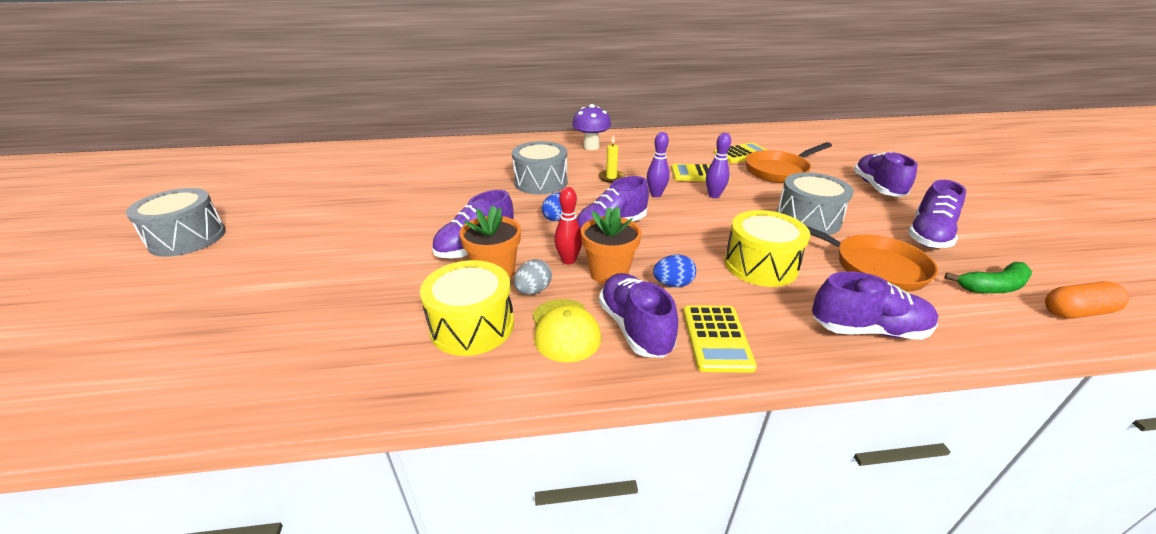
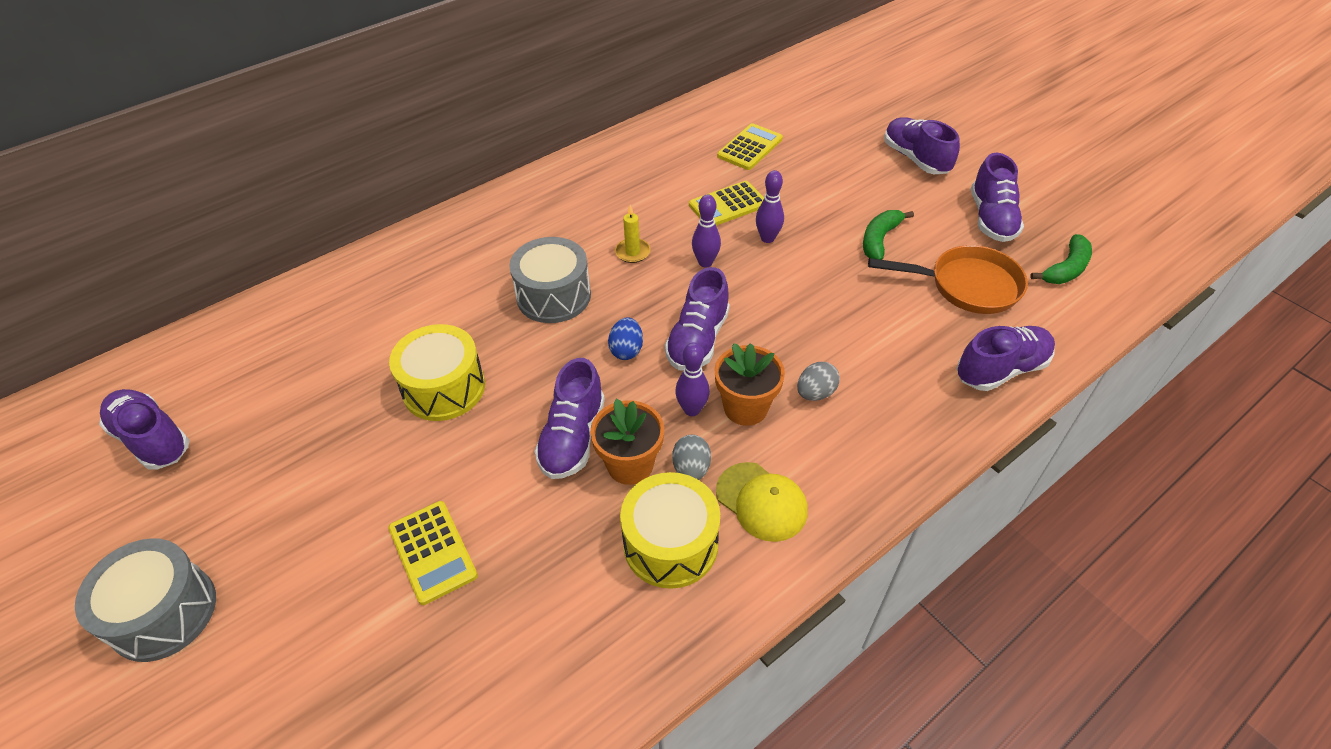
camera: 30 degrees left, 15 degrees up
red bowling pin [554,187,582,264] -> purple bowling pin [675,343,710,416]
purple mushroom [572,104,611,150] -> none
purple shoe [599,273,678,358] -> purple shoe moved to [99,389,190,470]
blue egg [653,255,696,287] -> grey egg [797,362,840,401]
yellow calculator [683,305,757,373] -> yellow calculator moved to [388,501,478,605]
yellow drum [724,210,810,287] -> yellow drum moved to [389,324,485,421]
orange pan [746,142,832,183] -> none
grey drum [776,172,854,235] -> green banana [863,210,914,260]
orange capsule [1045,281,1129,319] -> none

